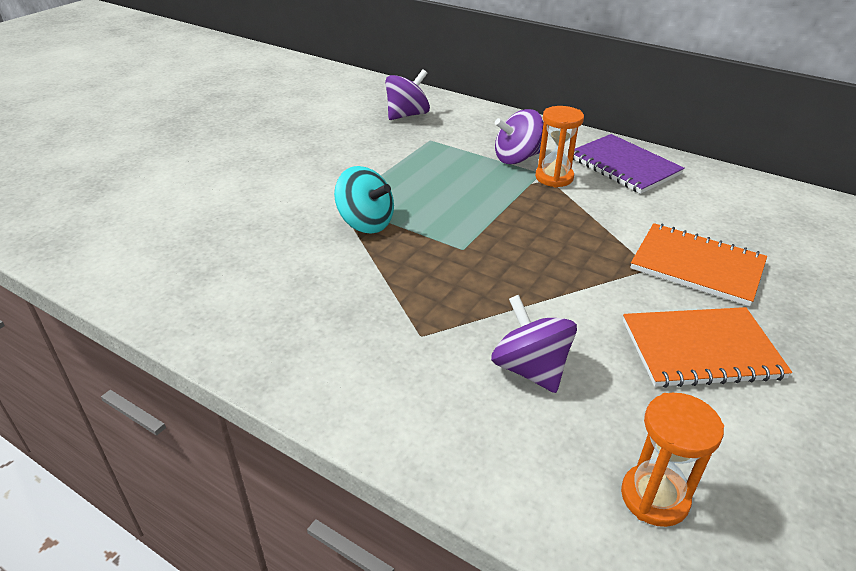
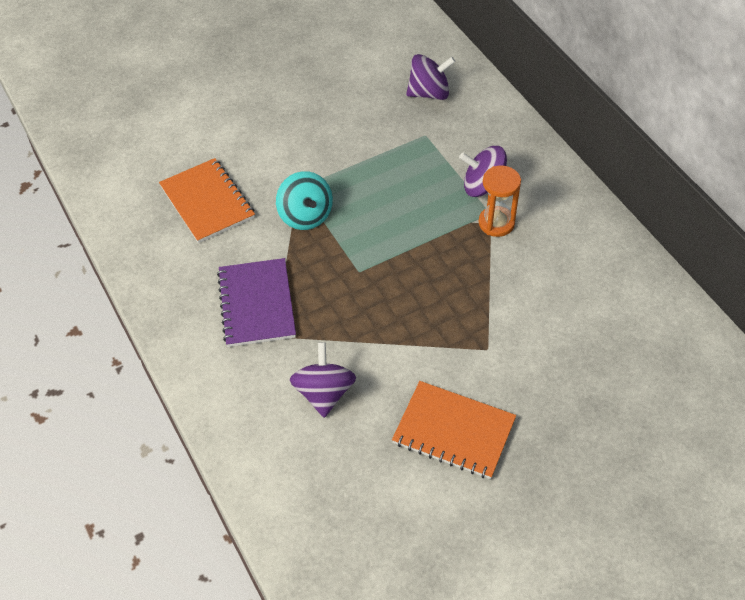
camera: 30 degrees right, 15 degrees up
purple notebook [573,134,685,194] -> purple notebook moved to [217,258,296,347]
orange hourglass [621,393,724,527] -> none
orange notebook [630,223,767,306] -> orange notebook moved to [159,158,255,243]

